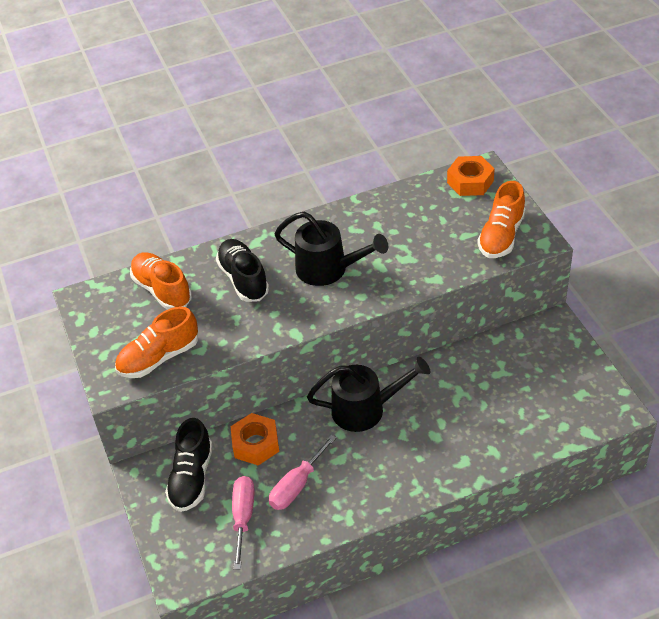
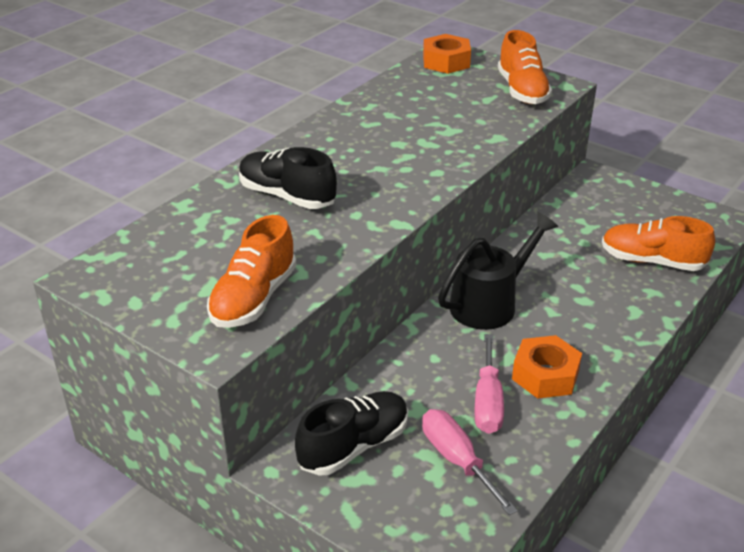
camera: 35 degrees left, 10 degrees down
orange shoe [130,252,192,310] -> orange shoe moved to [602,216,715,271]
black shoe [165,418,213,512] -> black shoe turned 105 degrees counterclockwise [295,391,408,476]
orange nut [230,413,279,465] -> orange nut moved to [512,335,582,399]
black watering can [274,212,388,286] -> none

